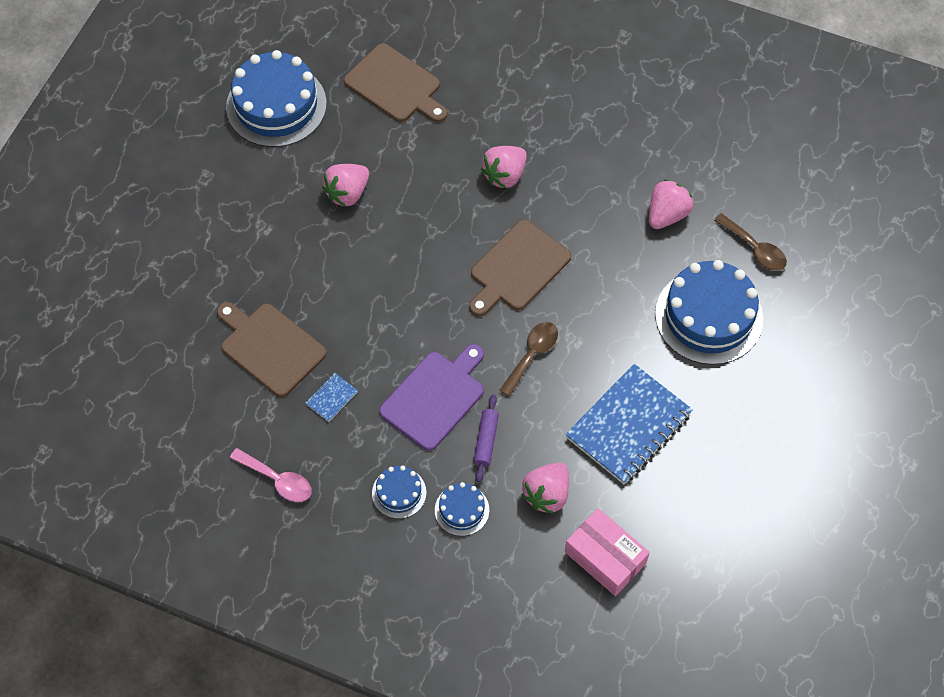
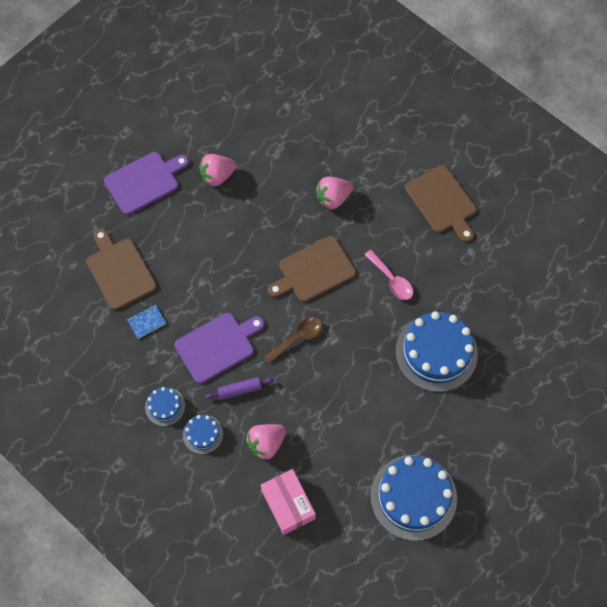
camera: 20 degrees right, 5 degrees up
blue cake [226,50,327,147] -> blue cake moved to [371,455,457,541]
pink spoon [230,448,312,502] -> pink spoon moved to [364,250,413,300]
brown cutting board [344,43,447,122] -> brown cutting board moved to [405,165,476,242]
purple rolling pin [473,395,499,482] -> purple rolling pin turned 45 degrees clockwise [205,377,274,400]
blue notebook [565,364,693,484] -> none
pink strawberry [649,179,693,229] -> none
brown spoon [714,213,787,271] -> none
none -> purple cutting board [104,152,189,215]

